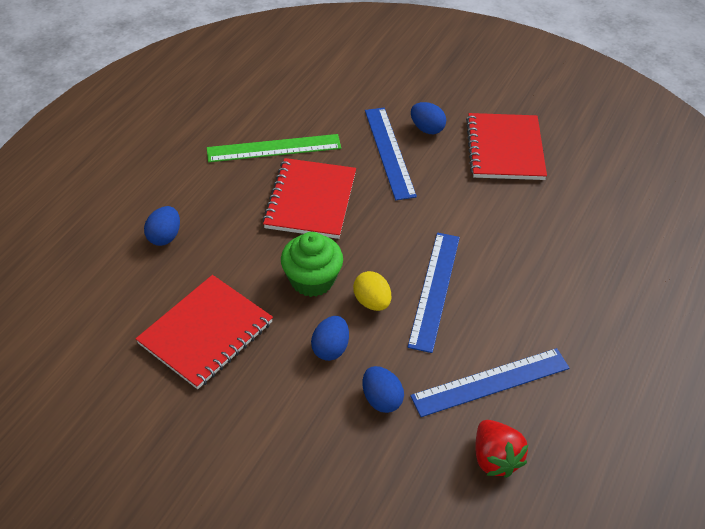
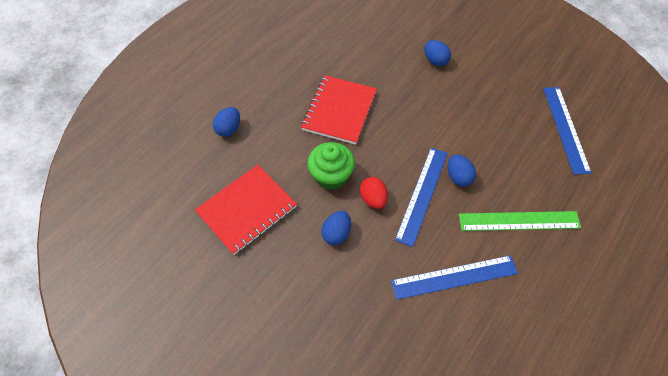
camera: 10 degrees right, 10 degrees up
green ruler [207,134,341,162] -> green ruler moved to [459,211,581,231]
yellow egg [353,271,391,311] -> red egg [360,177,388,209]
blue egg [362,366,404,413] -> blue egg moved to [448,155,476,187]
blue ruler [365,108,417,200] -> blue ruler moved to [543,87,592,175]
red notebook [466,113,547,180] -> none
red strawberry [476,420,529,478] -> none

